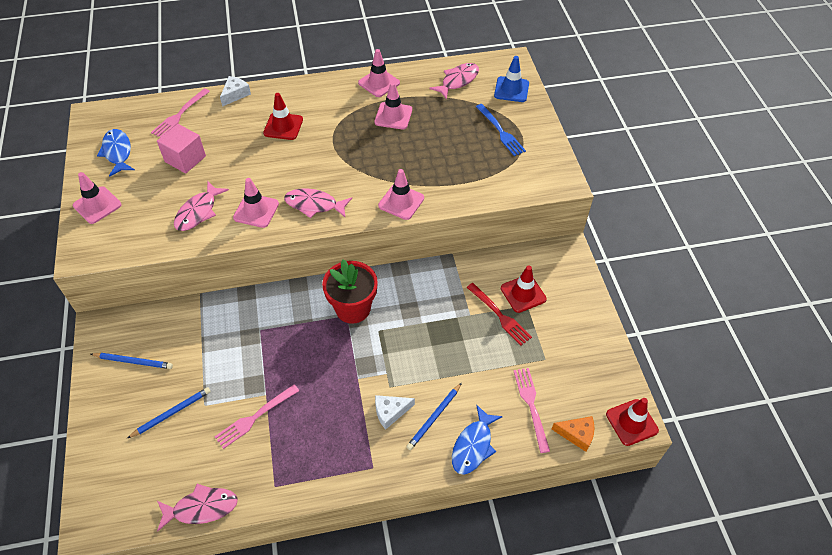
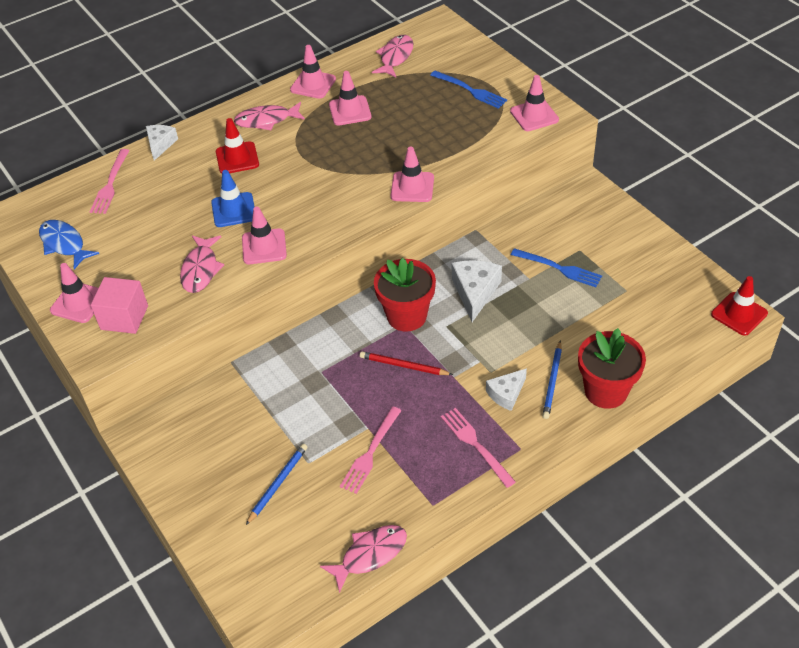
camera: 20 degrees left, 5 degrees down
blue pencil [91,353,173,369] -> none
pink cube [157,124,206,174] -> pink cube moved to [91,277,148,334]
pink fish [284,188,352,218] -> pink fish moved to [234,102,305,130]
blue fish [452,405,503,475] -> red flower pot [578,328,646,409]
red fork [467,283,532,345] -> blue fork [511,248,602,287]
blue traffic cone [494,56,529,102] -> blue traffic cone moved to [211,170,254,227]
red traffic cone [501,266,547,313] -> none
pink fork [514,368,550,453] -> pink fork moved to [441,408,516,488]
orange cheese [552,416,594,452] -> none
none -> red pencil [360,351,453,375]
none -> white cheese [452,260,502,322]
none -> pink traffic cone [510,75,559,131]

